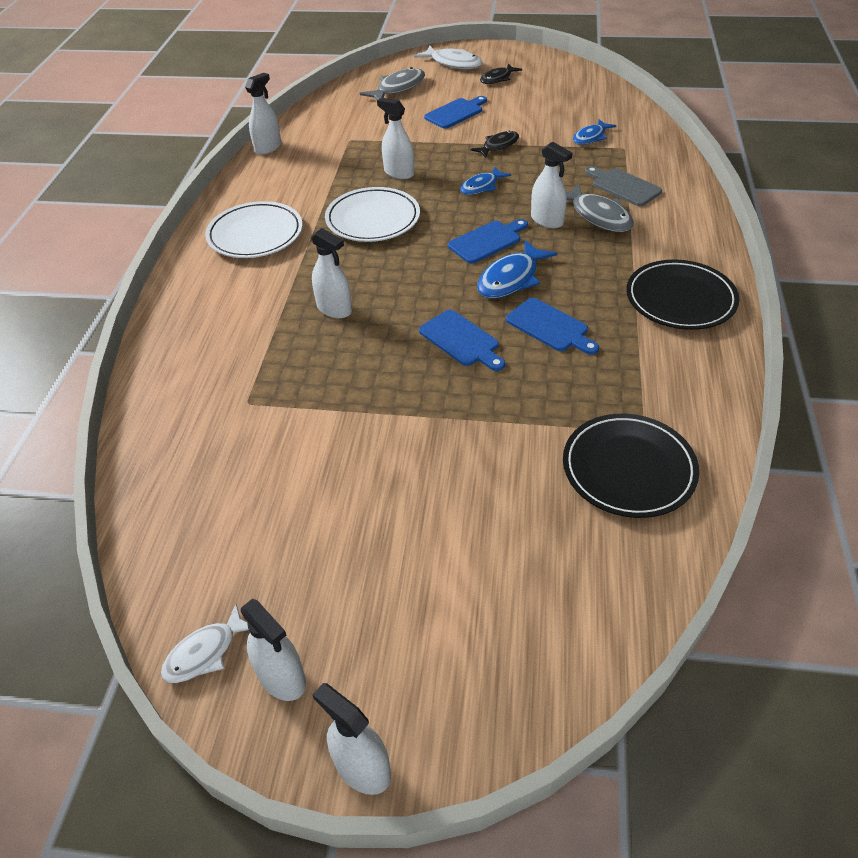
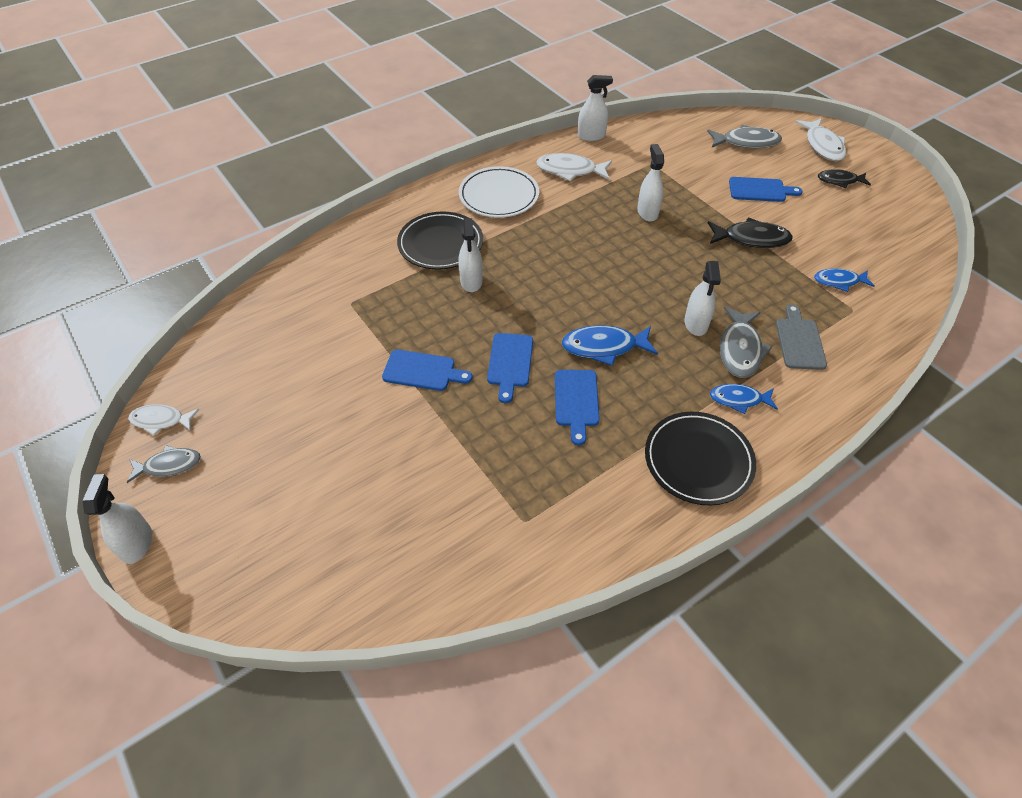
camera: 45 degrees right, 5 degrees up
white spray bottle [241,599,306,701] -> grey fish [127,445,201,483]
white plate [325,187,420,242] -> none
blue cutting board [448,219,528,264] -> blue cutting board moved to [382,349,472,391]
blue fish [460,167,511,195] -> blue fish moved to [710,384,778,414]
black fish [470,130,519,158] -> black fish [708,218,793,248], size x1.51
black plate [563,414,699,518] -> black plate moved to [397,212,483,270]
none -> white fish [536,153,612,182]

